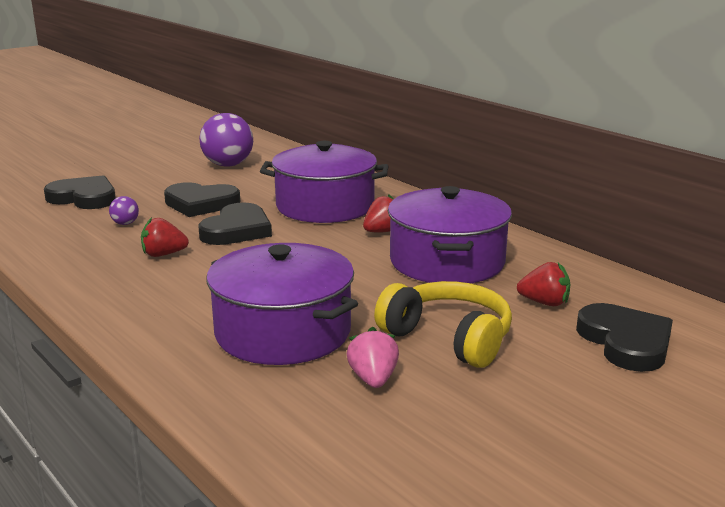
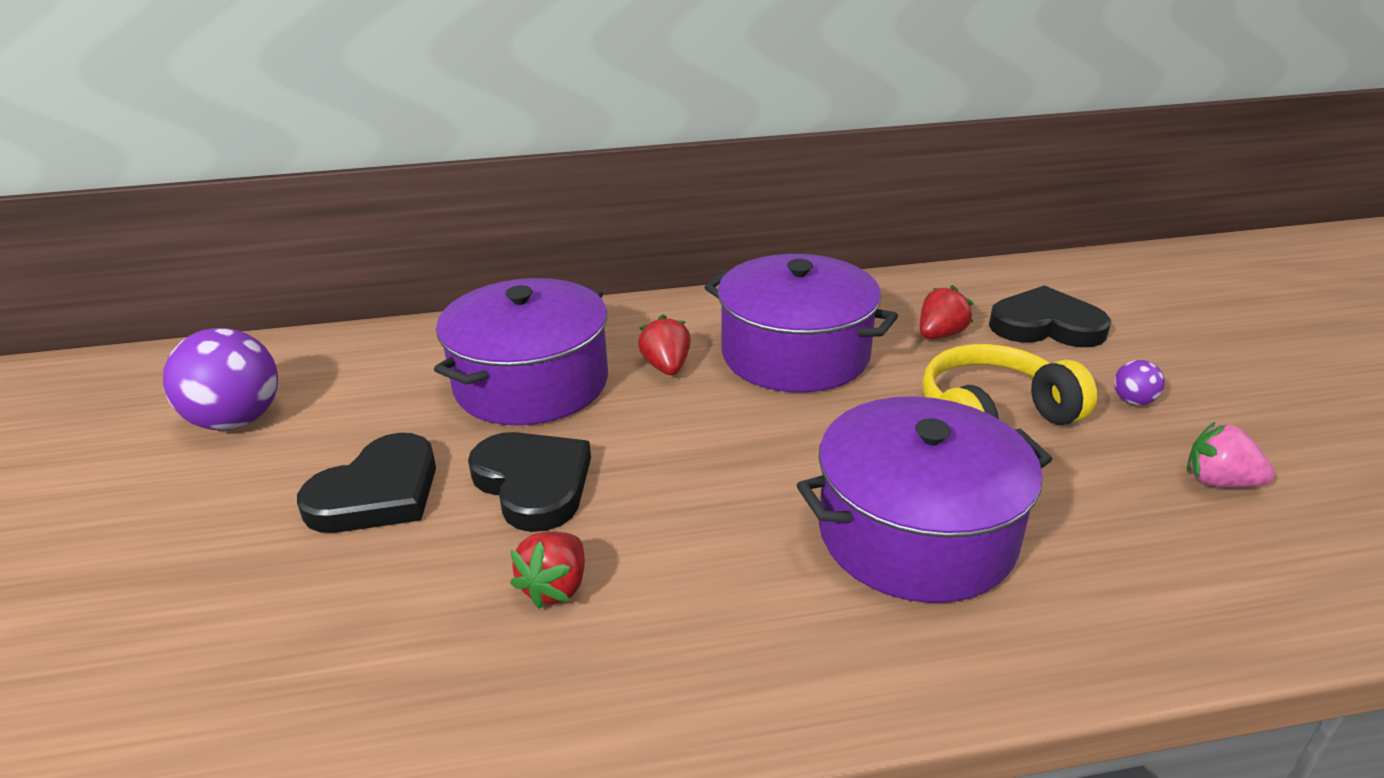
camera: 60 degrees left, 10 degrees up
black heart [44,175,116,209] -> none
purple ball [109,196,139,225] -> purple ball moved to [1114,360,1165,405]
pink strawberry [347,327,399,388] -> pink strawberry moved to [1187,422,1275,487]

